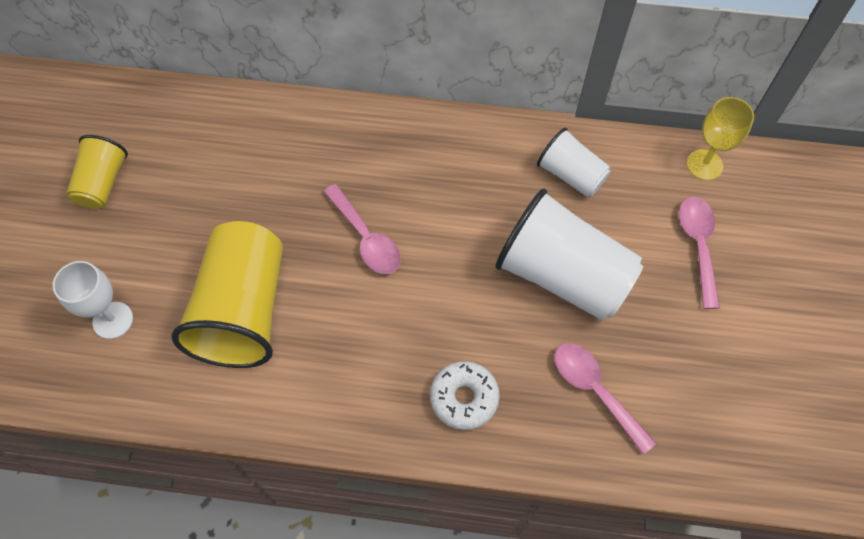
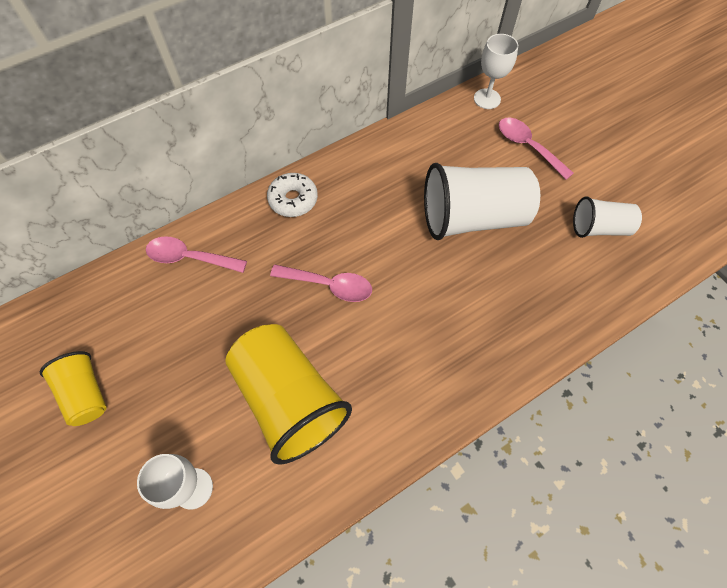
camera: 40 degrees left, 0 degrees up
white donut [430,361,500,430] -> white donut moved to [267,173,318,217]
white cup [537,128,611,197] -> white cup moved to [573,196,642,238]
pink spoon [554,343,656,455] -> pink spoon moved to [146,236,247,273]
yellow goblet [687,97,754,180] -> white goblet [474,34,518,109]

